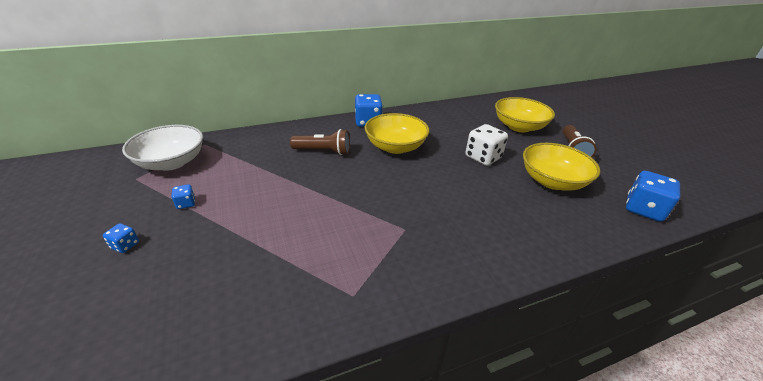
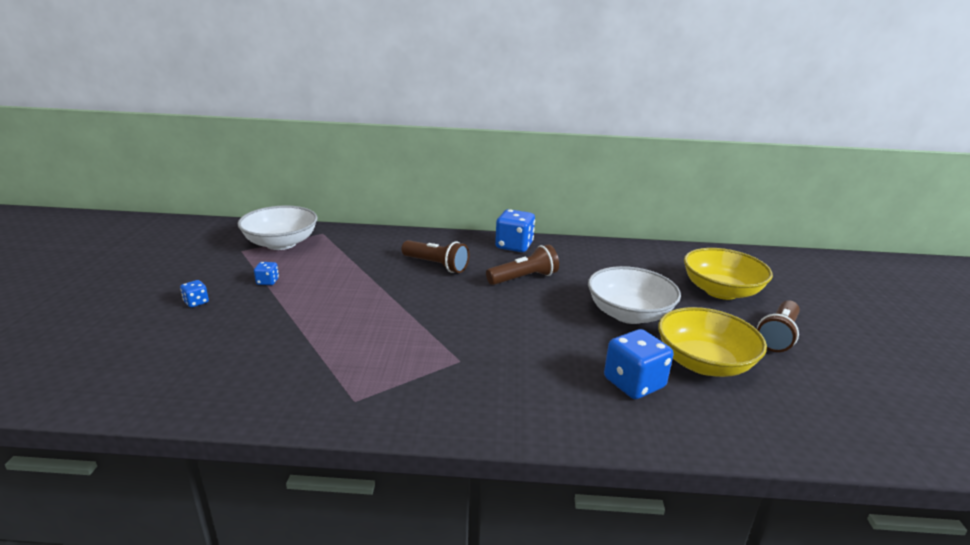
camera: 25 degrees right, 10 degrees down
yellow bowl [365,113,429,154] -> brown flashlight [486,244,559,285]
white dice [465,124,508,166] -> white bowl [588,266,681,324]
blue dice [626,171,680,222] -> blue dice moved to [604,329,673,399]

